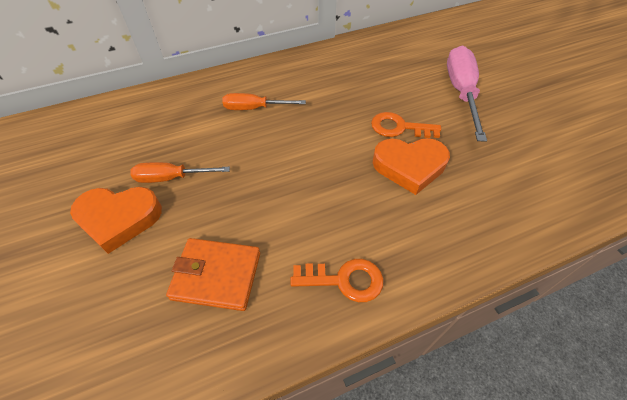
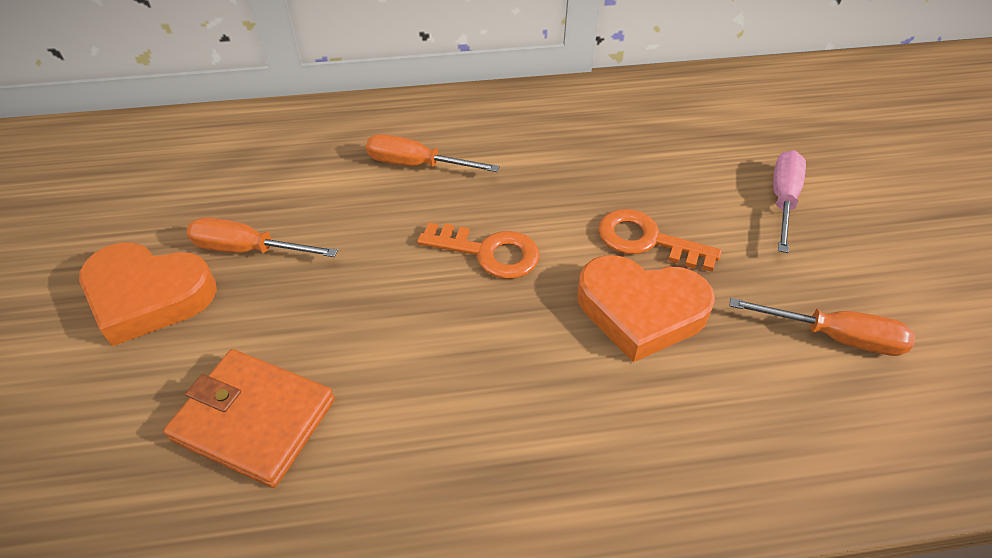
camera: 15 degrees right, 5 degrees down
orange key [290,259,384,302] -> orange key moved to [417,222,539,279]
pink screwdriver [447,46,487,142] -> pink screwdriver [773,150,806,253], size x0.61
none -> orange screwdriver [729,298,915,356]

